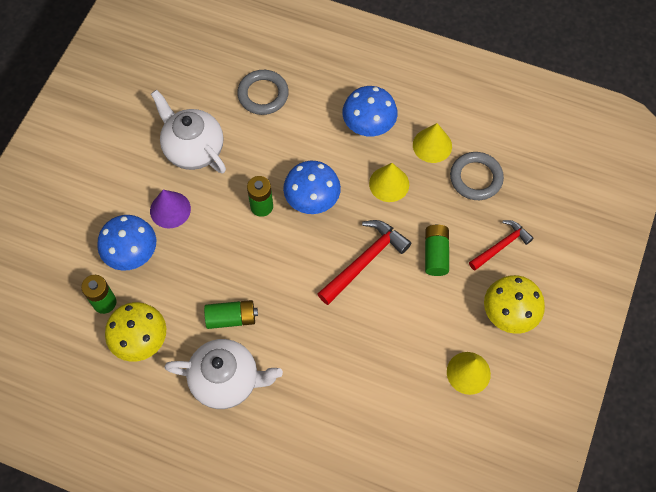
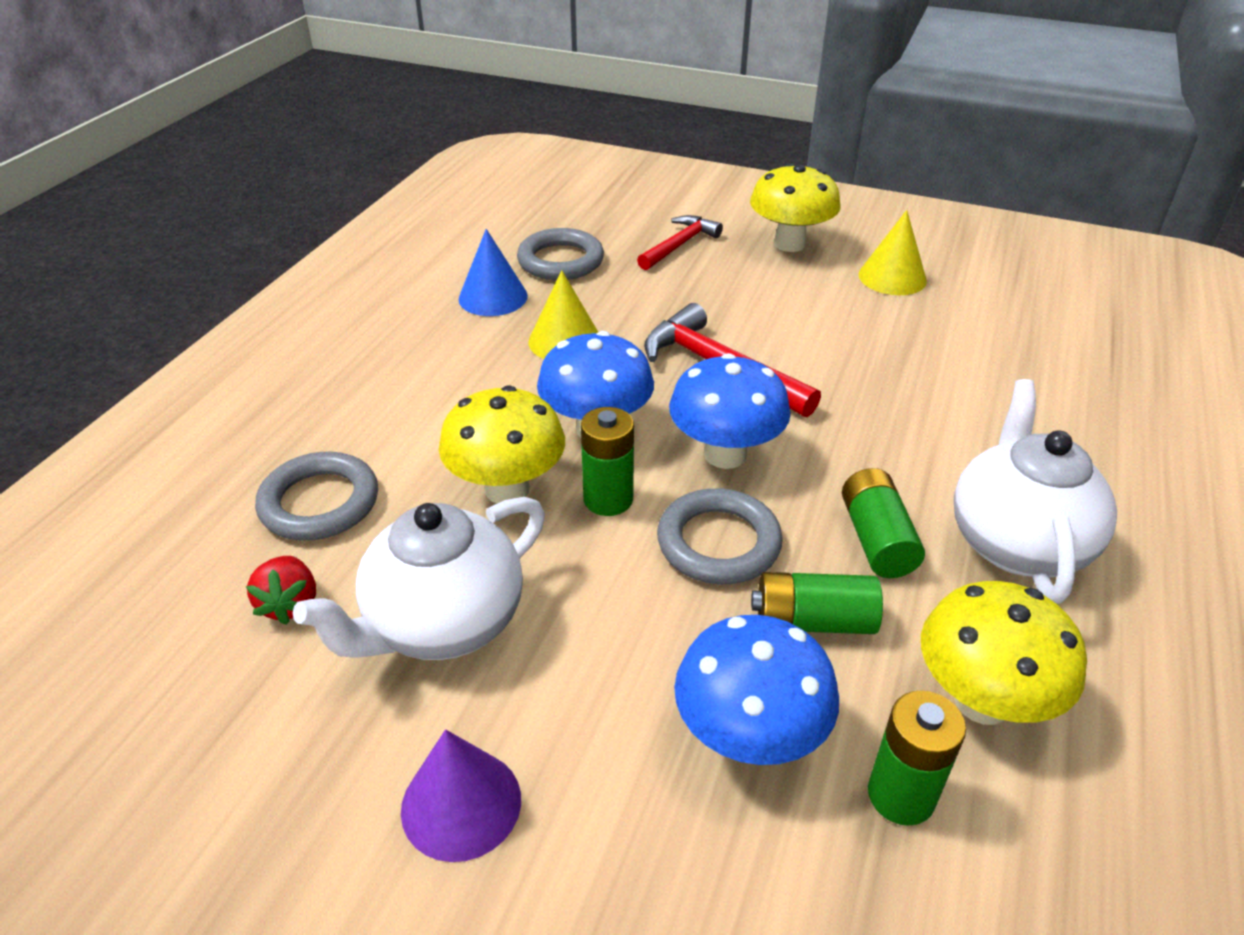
camera: 90 degrees left, 25 degrees down
purple cone [150,190,191,229] -> purple cone moved to [401,729,521,862]
blue mushroom [342,86,398,136] -> blue mushroom moved to [669,353,791,469]
yellow cone [413,123,452,163] -> blue cone [458,229,528,316]
green battery [425,224,449,276] -> green battery moved to [751,572,883,634]
red hammer [469,220,533,271] -> red hammer turned 75 degrees clockwise [637,215,723,270]
none -> red strawberry [246,556,316,625]
none -> yellow mushroom [439,385,565,504]
none -> grey ring [657,488,783,584]

